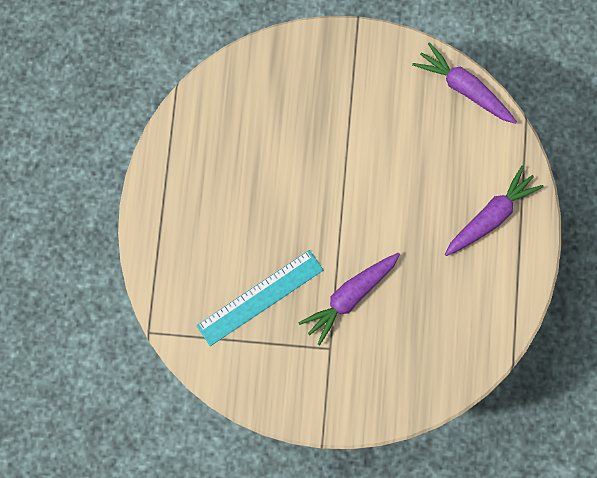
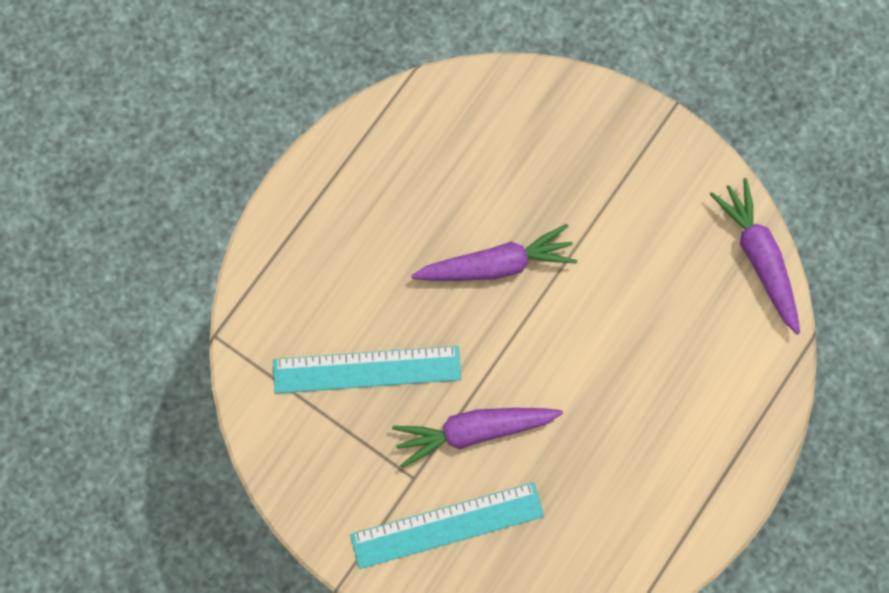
camera: 30 degrees right, 0 degrees up
purple carrot [445,165,544,256] -> purple carrot moved to [411,224,577,281]
none -> turquoise ruler [350,482,544,569]

